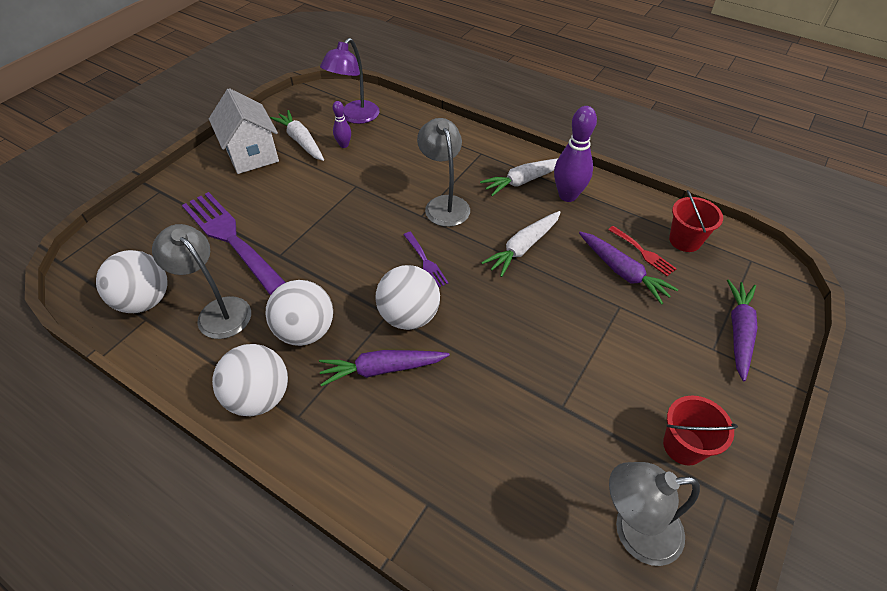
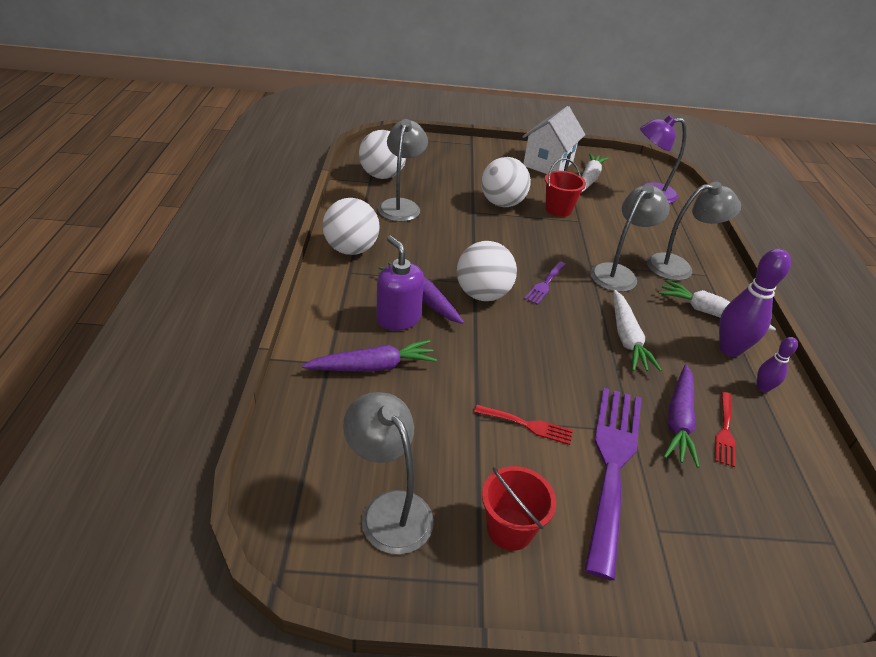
camera: 55 degrees right, 10 degrees down
purple fork [182,192,286,295] -> purple fork moved to [585,388,642,580]
white ball [265,280,333,346] -> white ball moved to [481,157,531,207]
purple bowling pin [333,101,351,148] -> purple bowling pin moved to [757,337,798,393]
white carrot [481,211,561,277] -> white carrot turned 105 degrees counterclockwise [614,290,662,371]
red bucket [669,190,723,252] -> red bucket moved to [545,158,586,217]
purple carrot [727,279,757,381] -> purple carrot moved to [302,340,437,372]
none -> purple soap dispenser [376,236,424,331]
none -> red fork [474,405,573,445]
none -> grey lamp [647,182,741,281]

